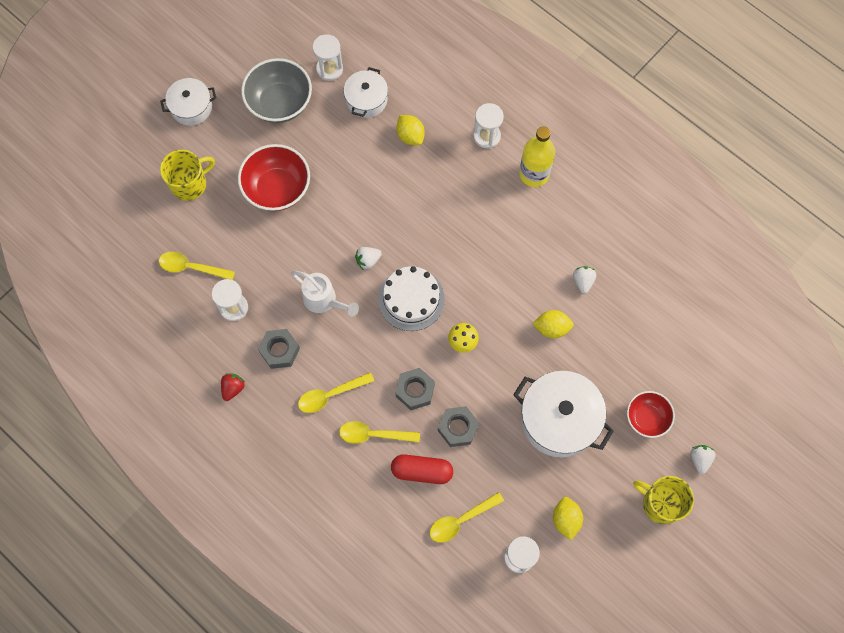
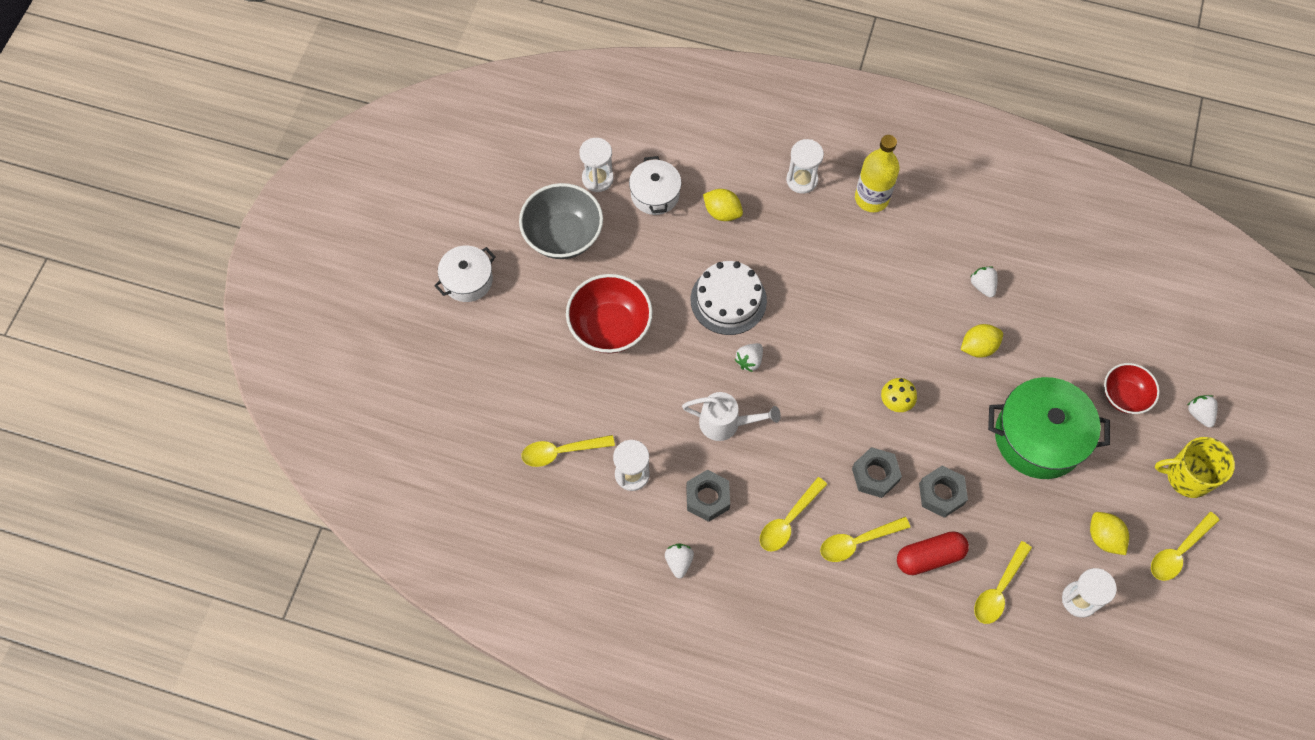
camera: 25 degrees left, 5 degrees down
yellow mug [160,150,215,201] -> none
red strawberry [221,373,245,401] -> white strawberry [665,544,694,579]
white cake [378,266,445,331] -> white cake moved to [691,261,767,335]
white pot [513,371,614,458] -> green pot [988,377,1110,479]
none -> yellow spoon [1151,512,1219,581]

